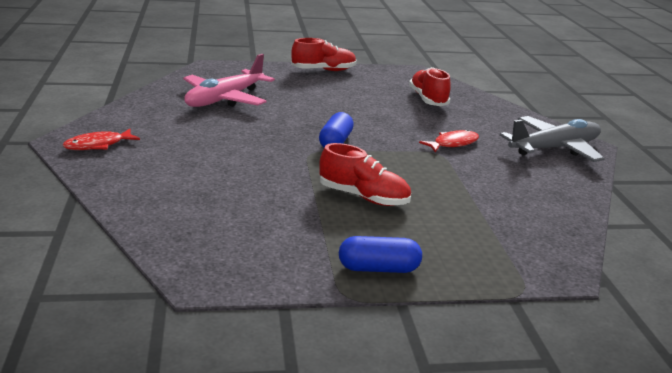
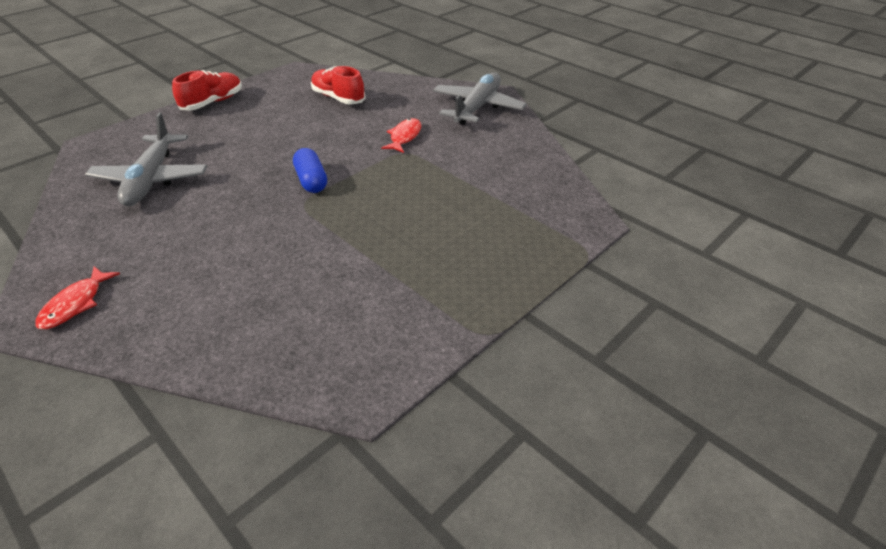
camera: 35 degrees left, 15 degrees up
pink plane [183,54,275,107] -> grey plane [85,112,208,206]
red shoe [319,143,411,206] -> none
blue capsule [339,236,422,273] -> none

